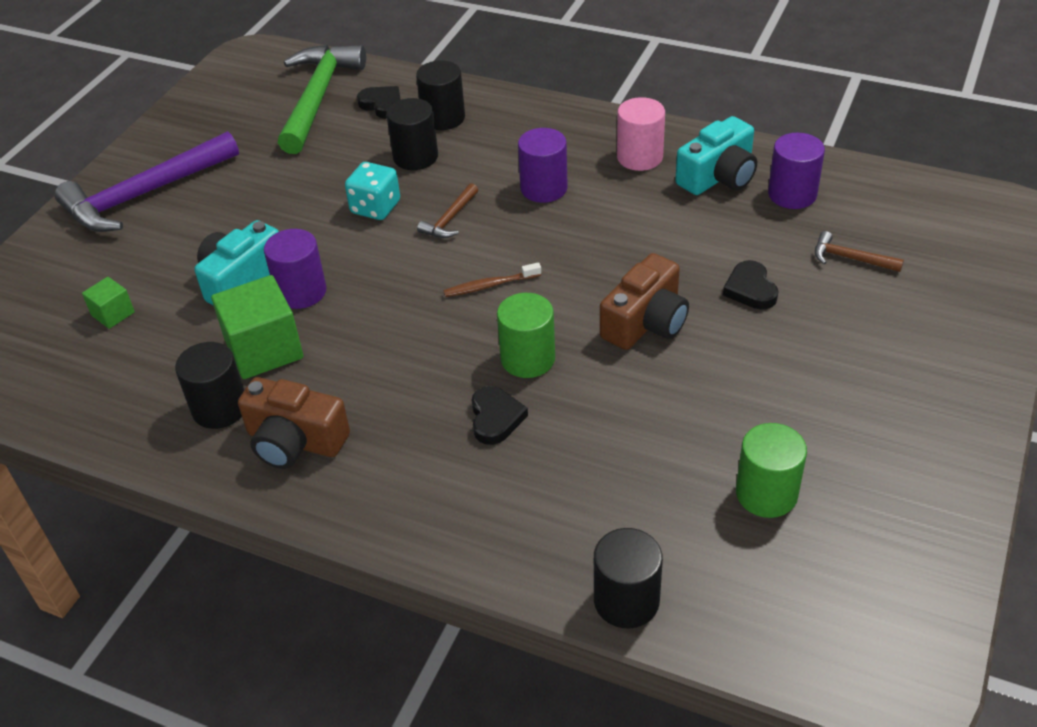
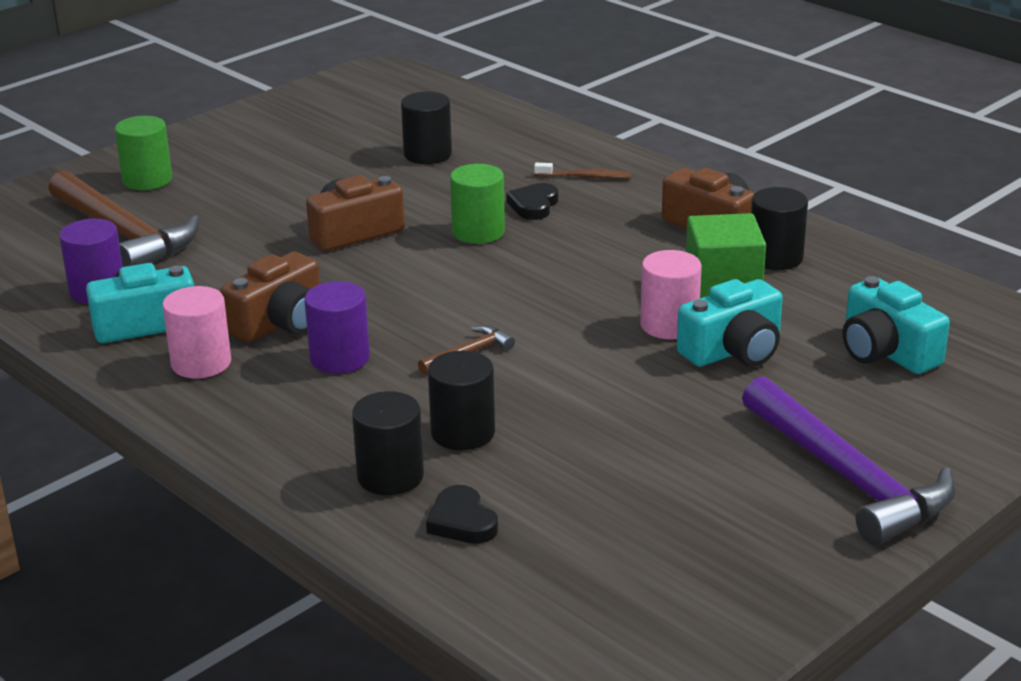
camera: 160 degrees left, 15 degrees down
purple hammer [55,131,239,232] -> purple hammer turned 75 degrees clockwise [742,376,956,545]
green cube [82,277,135,329] -> turquoise camera [843,276,950,374]
purple cylinder [264,229,326,309] -> pink cylinder [640,250,702,339]
green hammer [278,45,366,154] -> none
turquoise dice [345,162,400,220] -> none
brown toothbrush [443,262,541,297] -> brown toothbrush moved to [534,163,631,179]
black cylinder [594,528,663,628] -> black cylinder moved to [401,91,452,164]
black heart [723,260,778,310] -> none
green cylinder [736,423,807,518] -> green cylinder moved to [115,116,172,190]
brown hammer [815,231,904,272] -> brown hammer [48,171,199,267], size x2.29
none -> brown camera [220,252,320,343]

